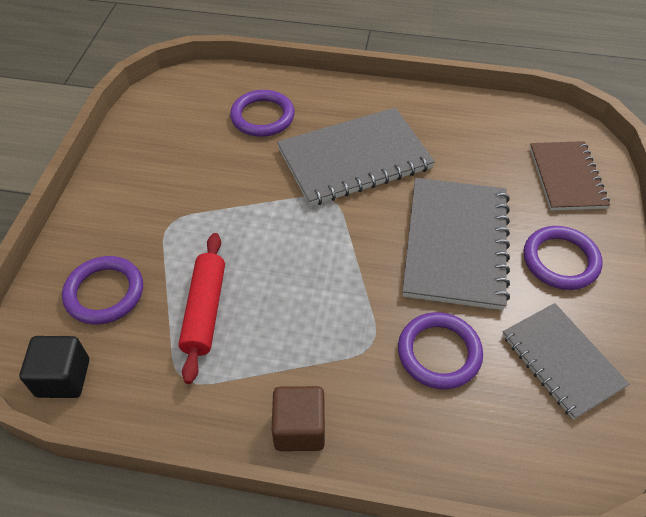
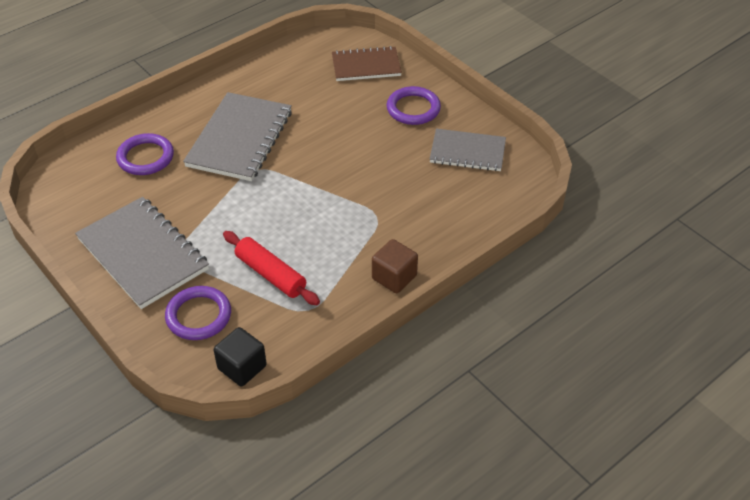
camera: 50 degrees left, 5 degrees down
purple ring [398,312,483,389] -> none
grey notebook [402,178,510,310] -> grey notebook moved to [75,197,209,309]
brown notebook [530,141,610,210] -> brown notebook turned 45 degrees counterclockwise [332,46,402,81]

